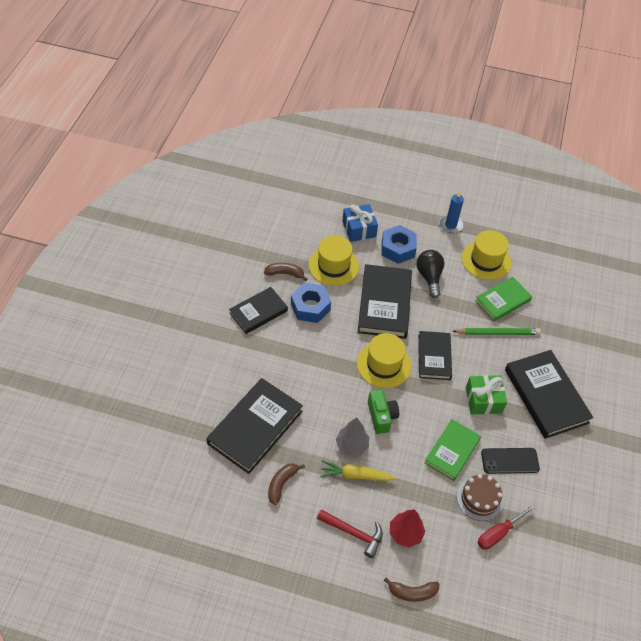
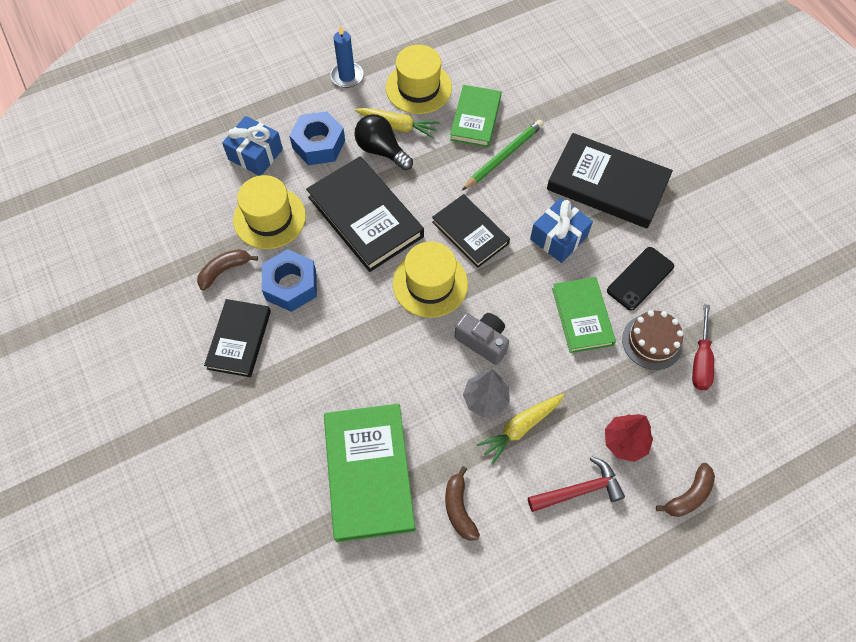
camera: 40 degrees left, 10 degrees up
black book [206,378,303,474] -> green book [324,404,415,542]
green camera [368,390,399,434] -> grey camera [455,313,509,365]
green gift [466,375,507,415] -> blue gift [530,198,593,263]
none -> yellow carrot [355,108,440,139]

